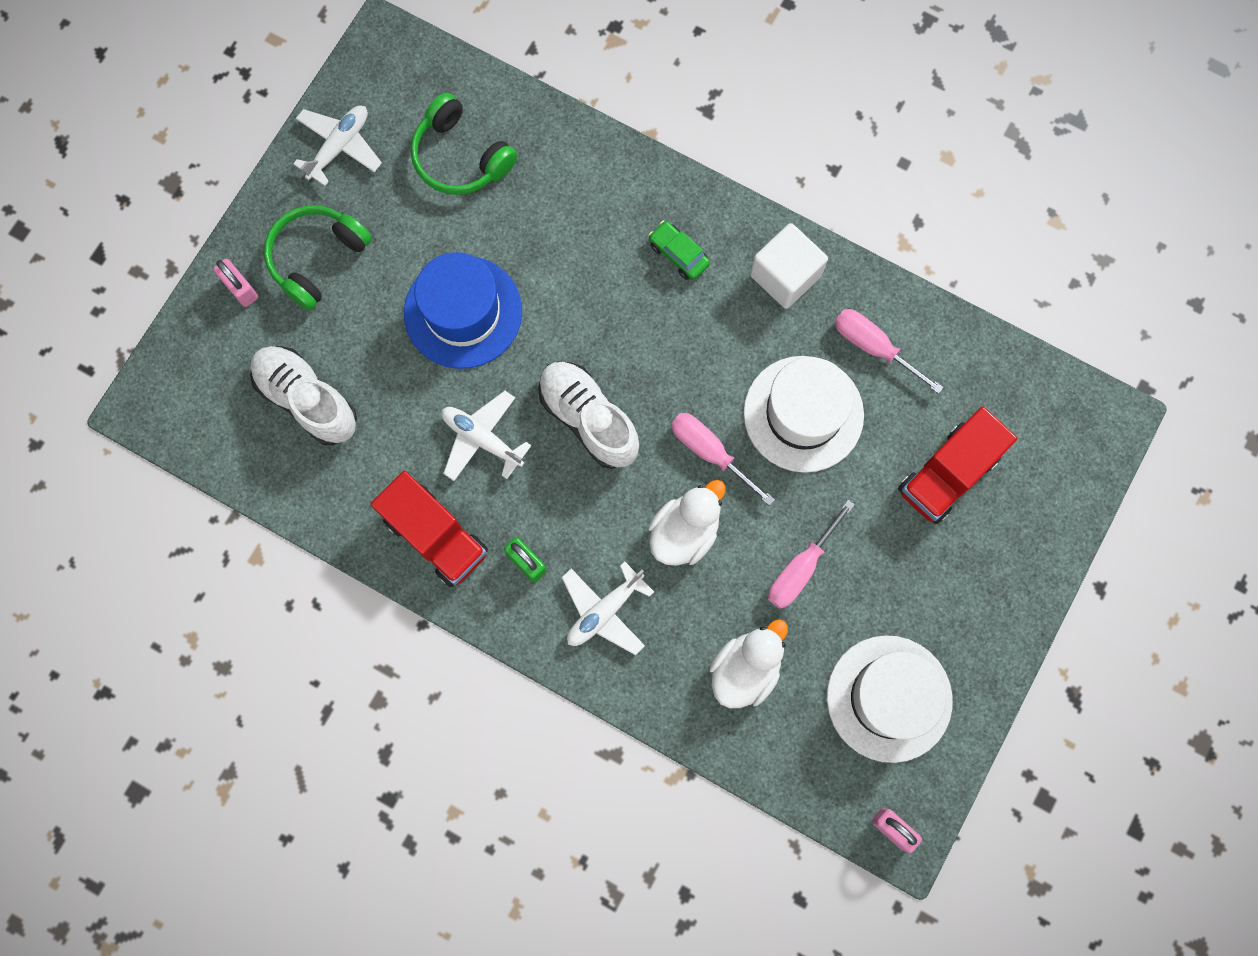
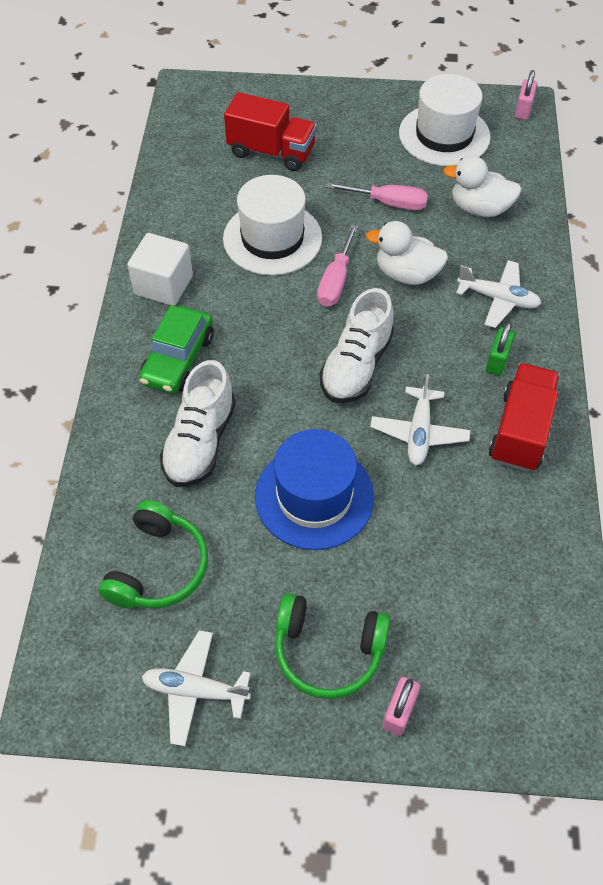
camera: 115 degrees left, 20 degrees down
white shoe [250,346,357,446] -> white shoe moved to [160,360,236,487]
green car [648,221,710,280] -> green car [139,305,214,394], size x1.64
pink screwdriver [834,309,944,394] -> none

